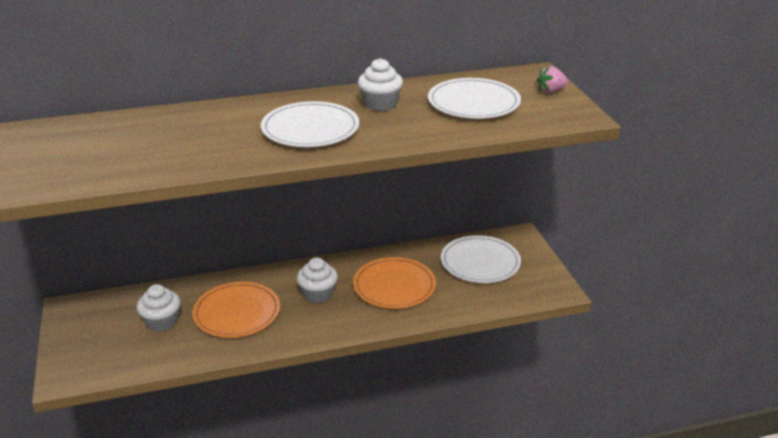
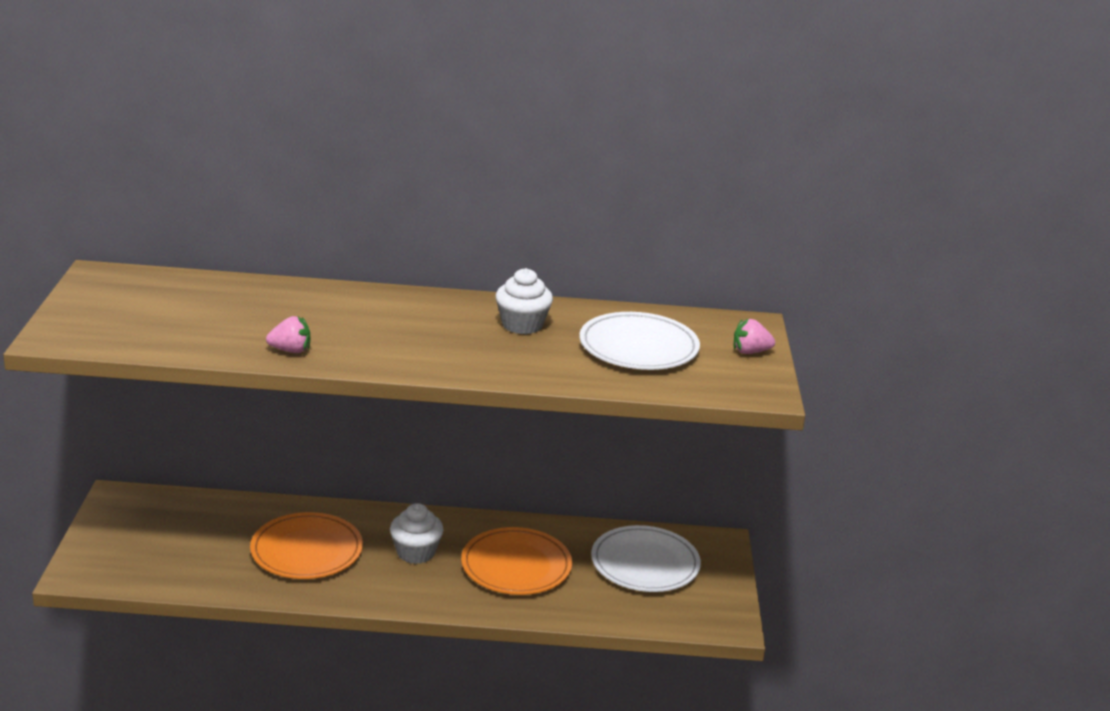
camera: 15 degrees right, 5 degrees down
white cupcake [137,284,180,332] -> none
white plate [261,101,359,147] -> none
none -> pink strawberry [266,316,310,353]

